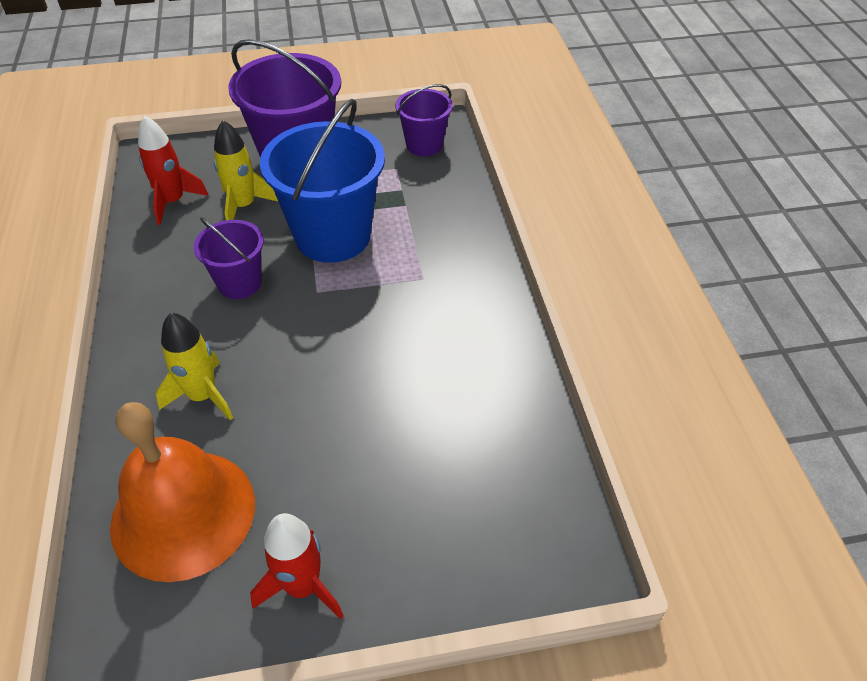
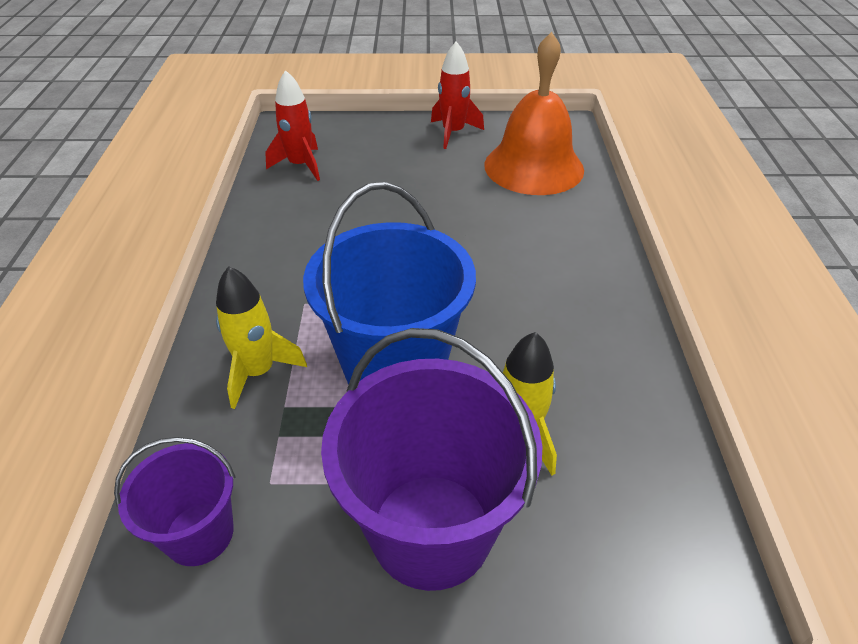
camera: 170 degrees left, 5 degrees down
red rocket [138,116,209,225] -> red rocket moved to [265,70,320,181]
yellow rocket [156,312,233,420] -> yellow rocket moved to [216,266,307,409]
purple bucket [194,217,264,299] -> none

